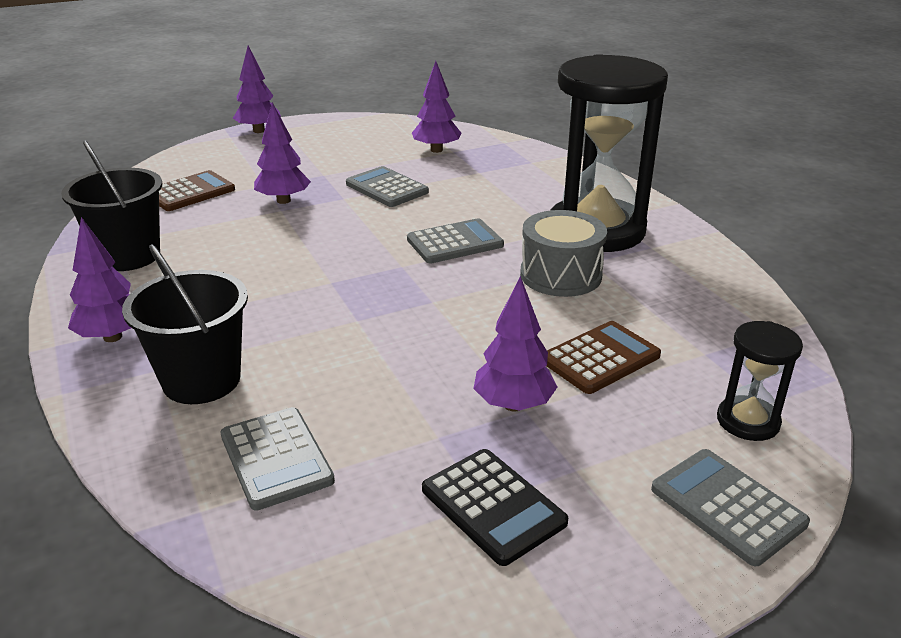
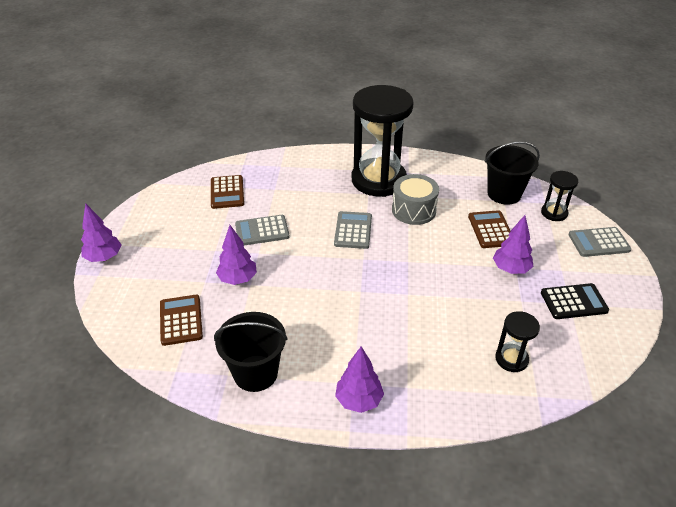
camera: 60 degrees left, 10 degrees up
black bucket [122,244,248,404] -> black bucket moved to [485,141,540,205]
grey calculator [221,407,335,511] -> black hourglass [495,311,540,372]
purple tree [412,61,461,153] -> brown calculator [211,175,244,209]

